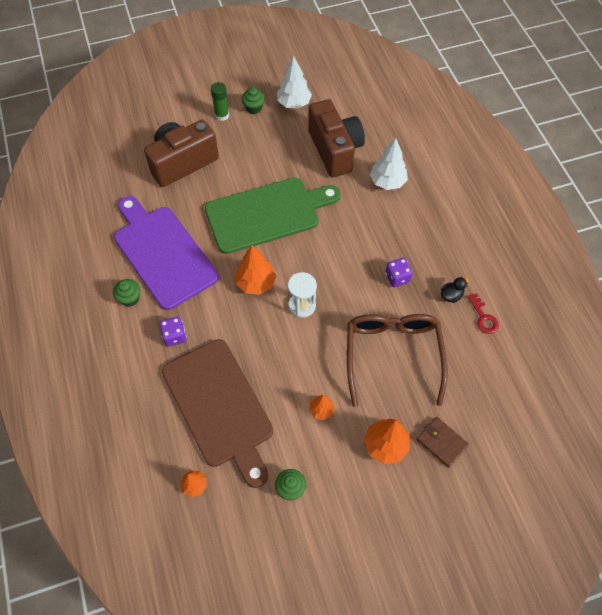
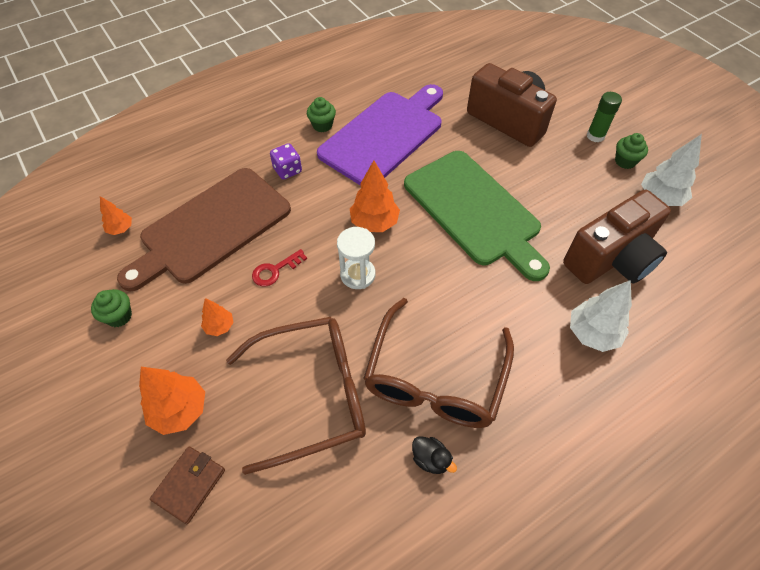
camera: 75 degrees right, 5 degrees down
purple dice [385,258,413,287] -> brown glasses [363,298,514,428]
red key [467,293,499,334] -> red key moved to [252,249,307,286]

